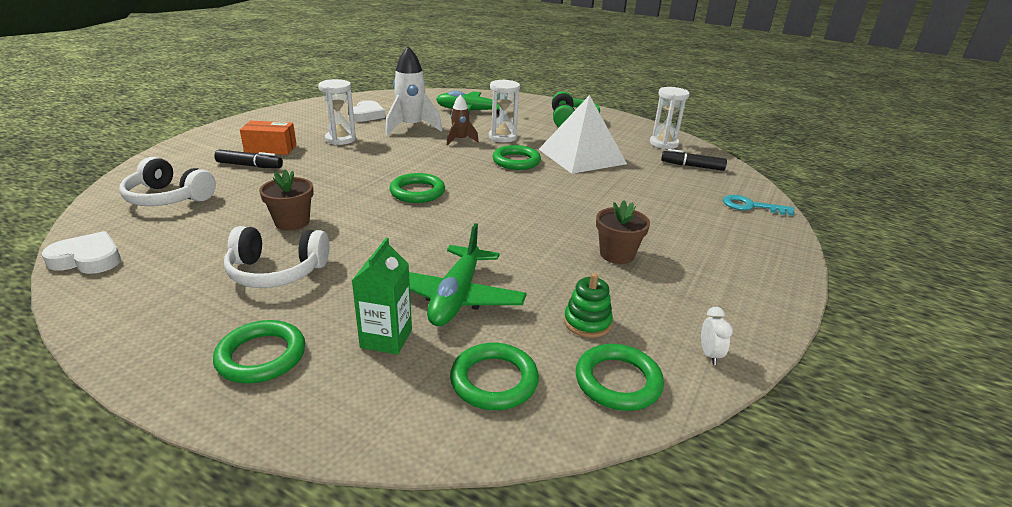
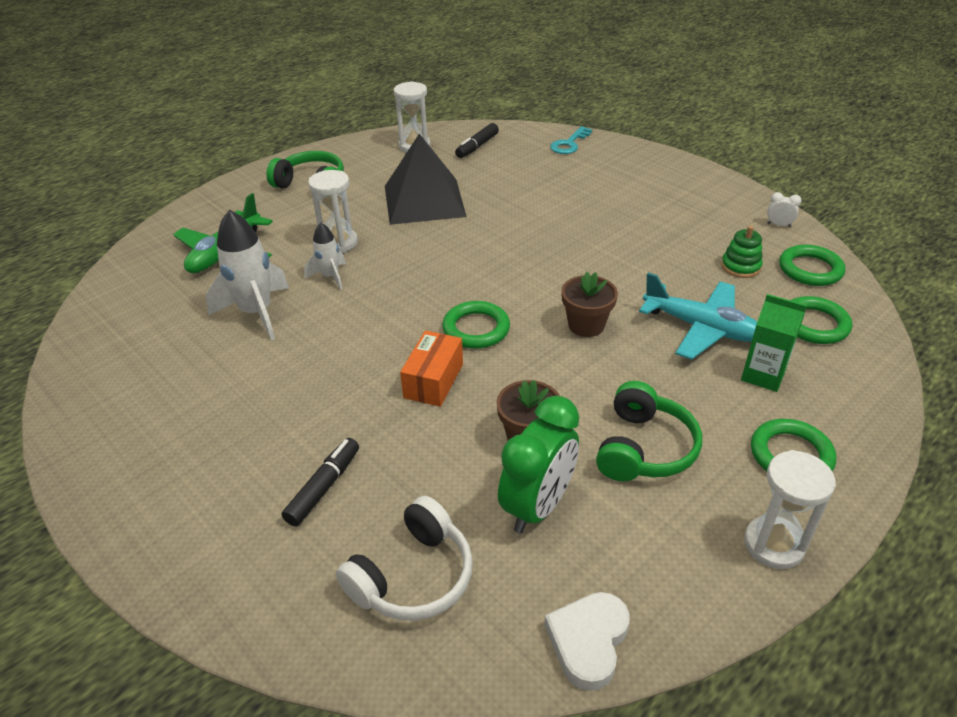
camera: 70 degrees left, 10 degrees up
white headphones [224,226,329,288] -> green headphones [596,381,702,481]
orange box [240,121,297,155] -> orange box moved to [400,330,463,407]
white hourglass [318,79,356,145] -> white hourglass moved to [744,450,836,569]
white heart [348,100,385,122] -> none
green plane [409,223,527,326] -> turquoise plane [639,272,757,360]
brown rocket [447,95,479,146] -> white rocket [304,222,346,290]
green ring [492,145,541,170] -> none
white pyramid [539,95,627,174] -> black pyramid [385,134,467,225]
brown flower pot [596,200,650,264] -> brown flower pot moved to [561,272,618,337]
none -> green clock [498,396,579,533]

